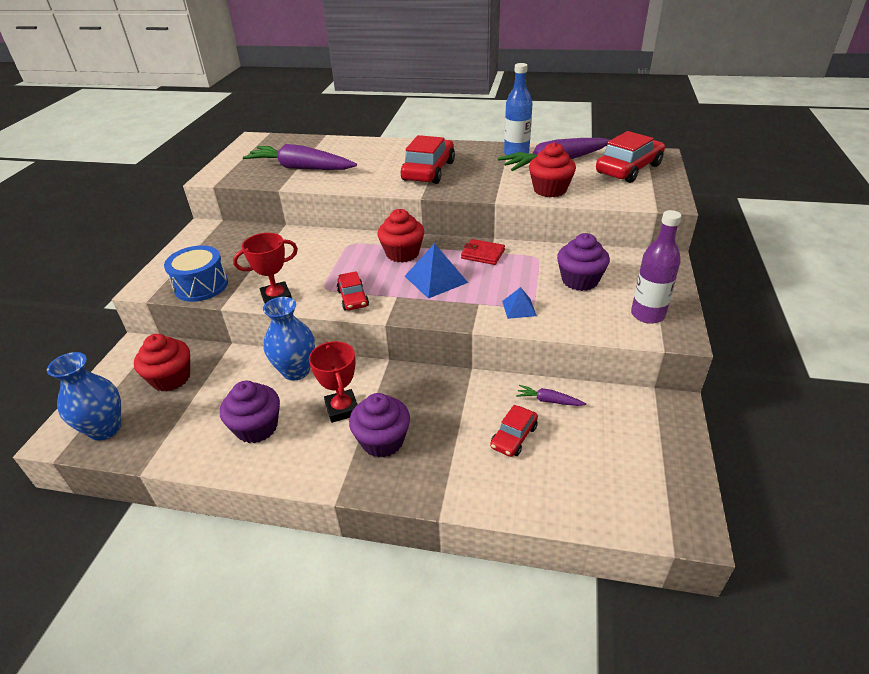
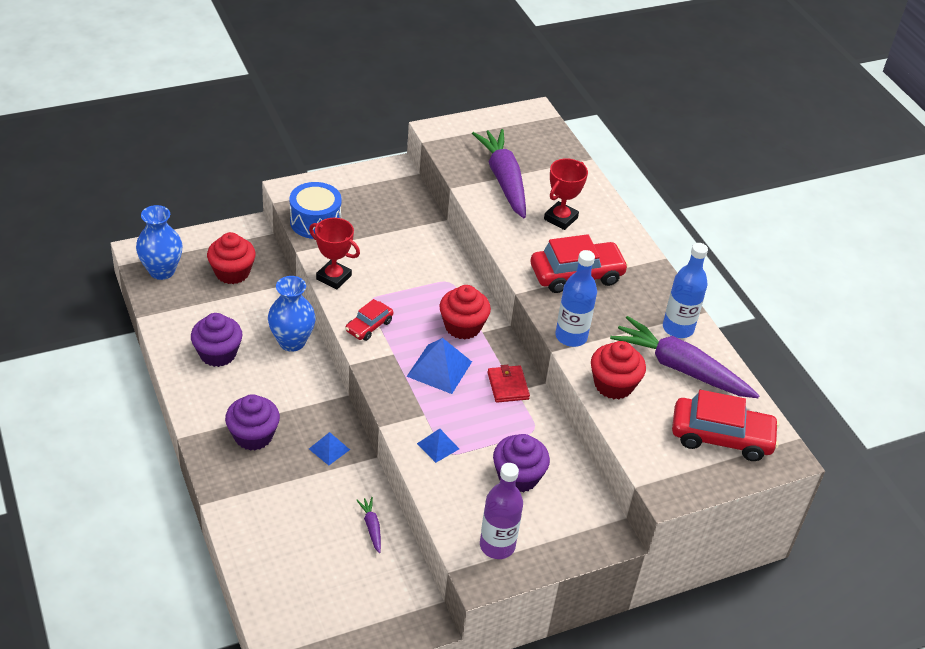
camera: 50 degrees right, 5 degrees up
red trophy [309,341,358,423] -> red trophy moved to [544,158,588,230]
red car [490,405,538,457] -> none
none -> blue pyramid [309,432,350,465]
none -> blue bottle [555,250,597,347]

